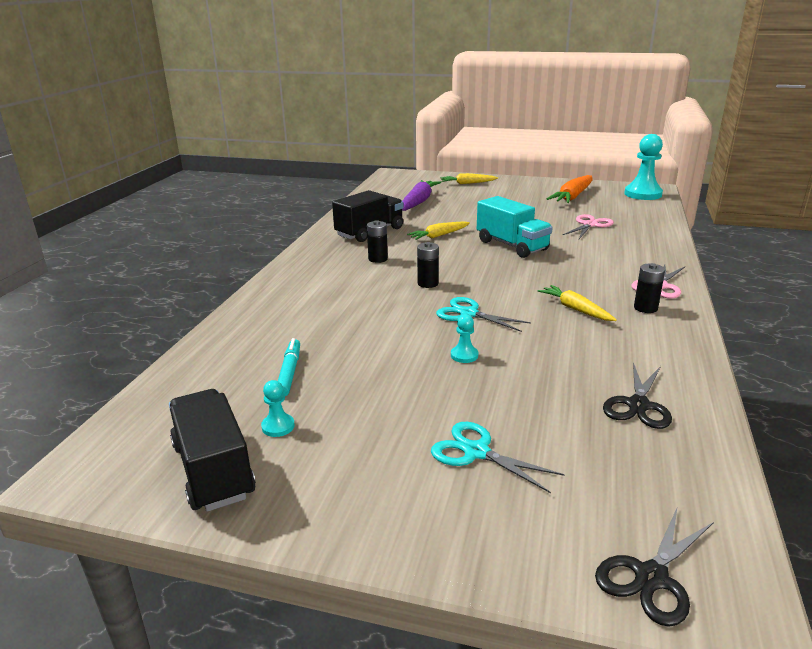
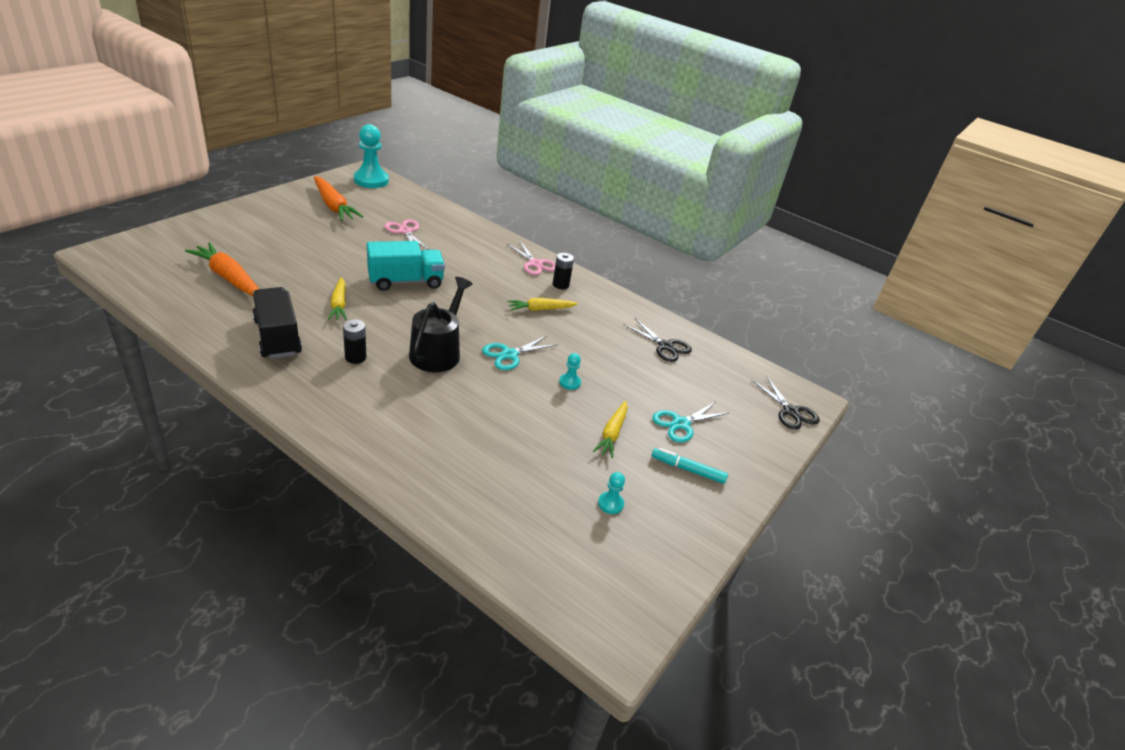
camera: 75 degrees left, 10 degrees up
black truck [169,389,256,512] -> none
turquoise marker [278,338,300,396] -> turquoise marker moved to [651,448,728,484]
purple carrot [402,180,441,211] -> orange carrot [185,242,259,296]
black battery [417,242,439,288] -> black watering can [409,277,473,372]
yellow carrot [441,173,498,184] -> yellow carrot moved to [593,401,628,458]

